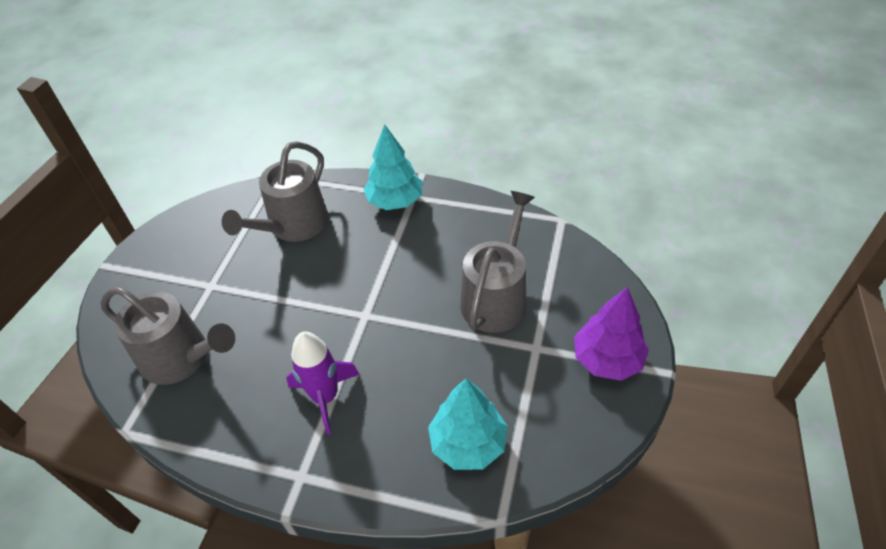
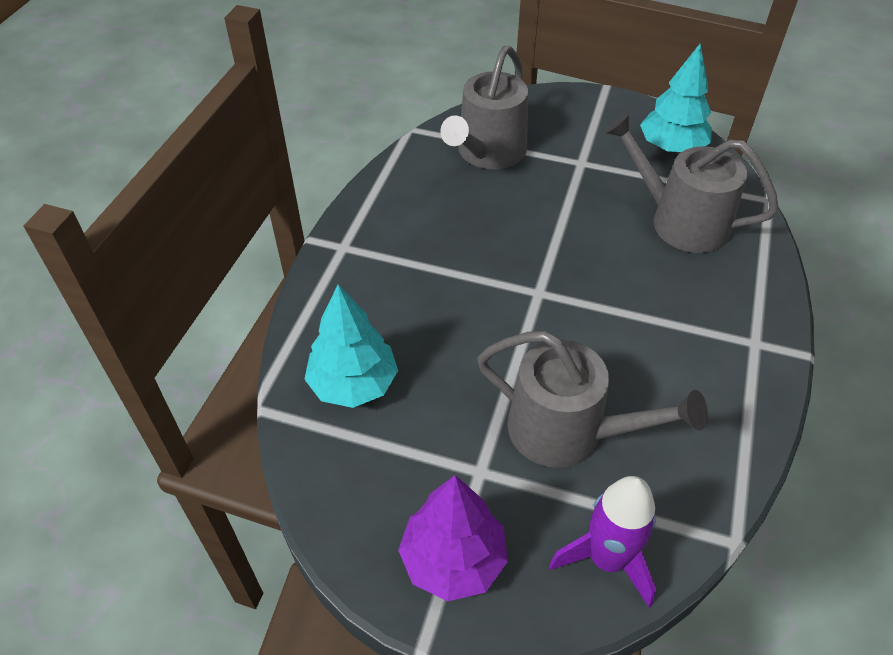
camera: 90 degrees right, 0 degrees up
purple rocket [286,331,360,435] -> purple rocket moved to [549,476,656,608]
turquoise tree [363,124,422,210] -> turquoise tree moved to [640,44,712,153]

